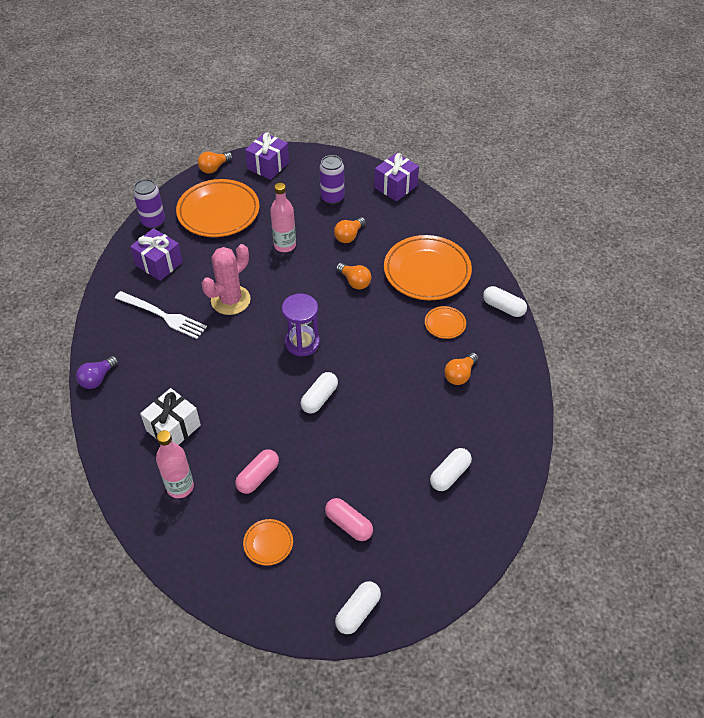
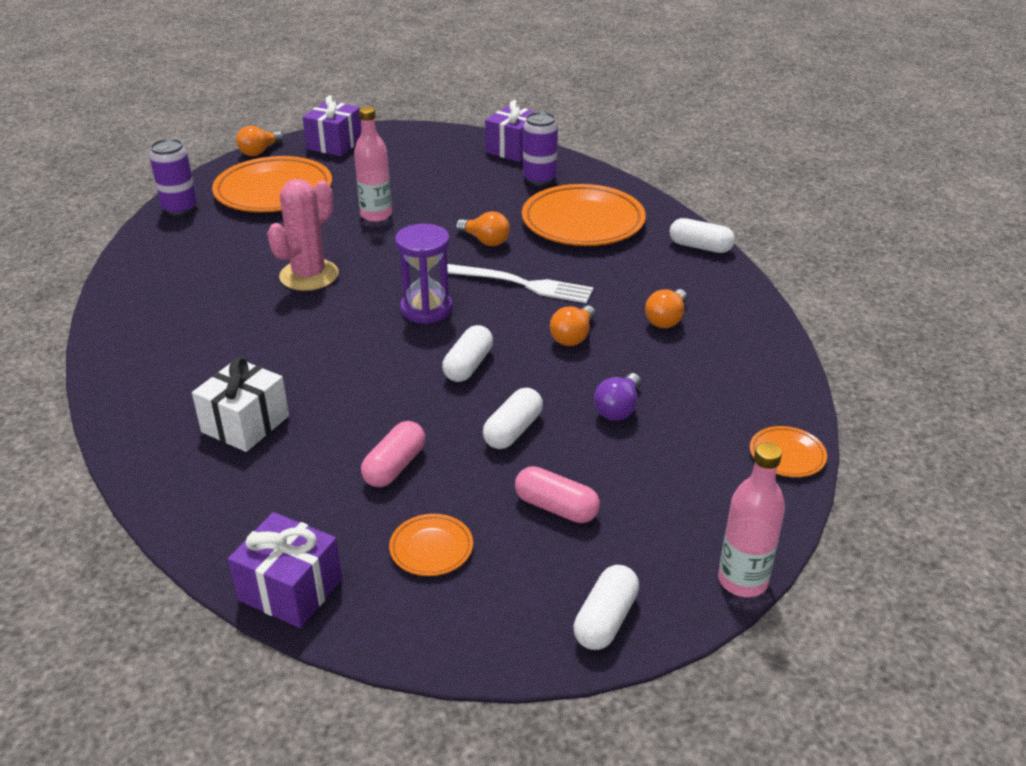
camera: 10 degrees left, 15 degrees down
purple light bulb [76,356,118,389] -> purple light bulb moved to [594,373,641,421]
white fork [115,291,207,339] -> white fork moved to [447,264,594,303]
purple gift [130,228,183,281] -> purple gift moved to [228,512,342,628]
pink bottle [156,430,194,498] -> pink bottle moved to [718,442,785,597]
purple can [319,155,344,204] -> purple can moved to [523,112,558,186]
orange light bulb [334,217,366,243] -> orange light bulb moved to [550,305,595,346]
orange plate [425,306,466,339] -> orange plate moved to [750,426,827,477]
white capsule [430,448,472,491] -> white capsule moved to [483,388,543,449]

